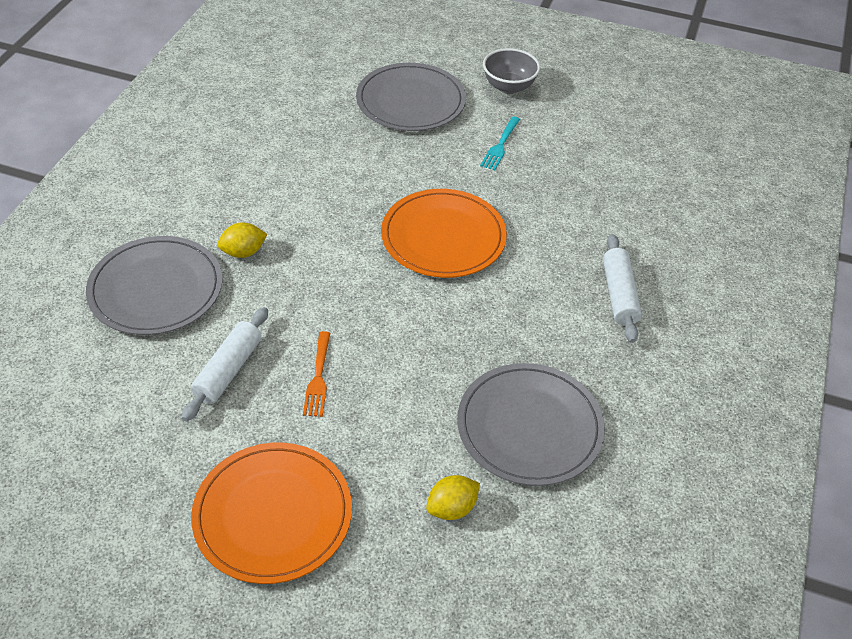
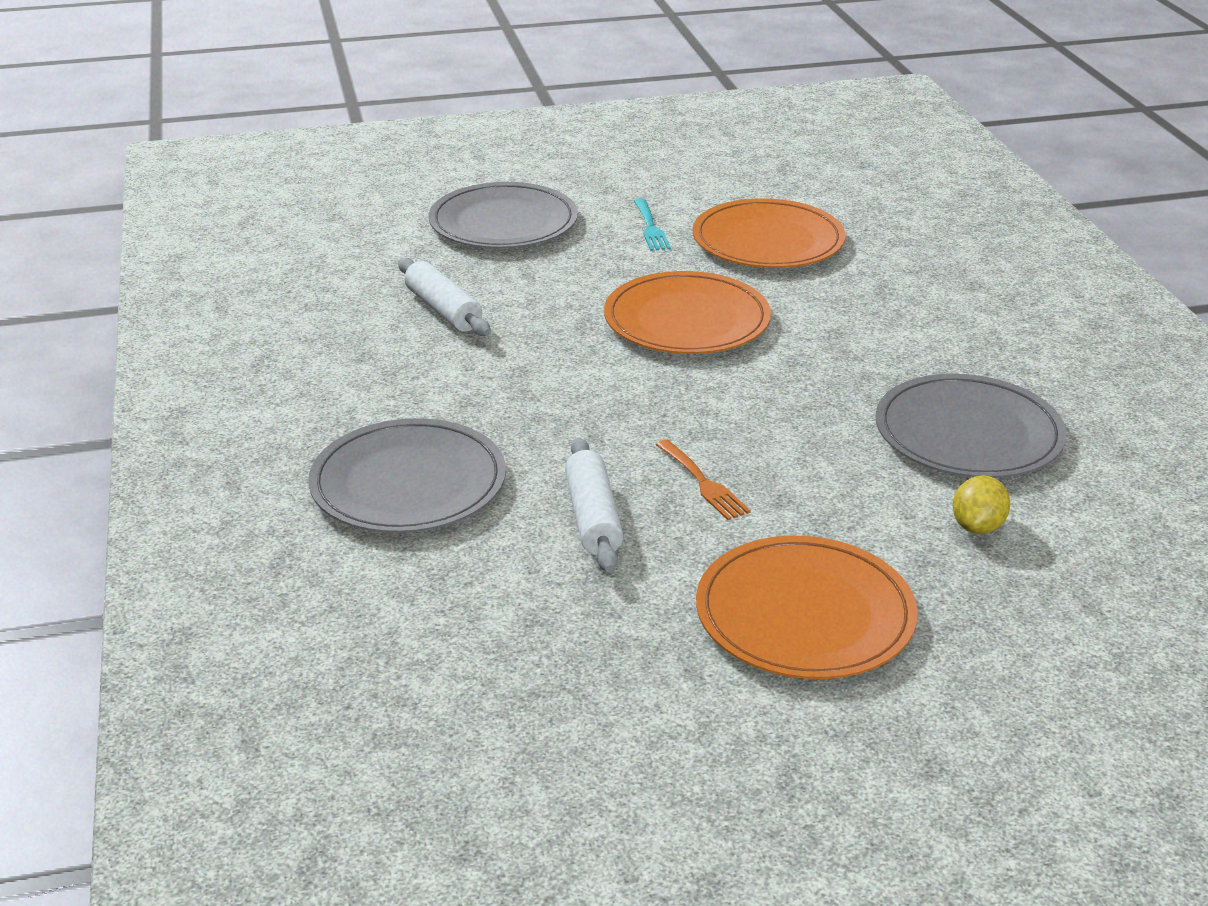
camera: 30 degrees left, 15 degrees down
yellow lemon [217,223,268,258] -> none
grey bowl [483,48,540,94] -> none
white rolling pin [603,234,642,343] -> white rolling pin moved to [398,258,491,336]
none -> orange plate [692,198,846,268]

